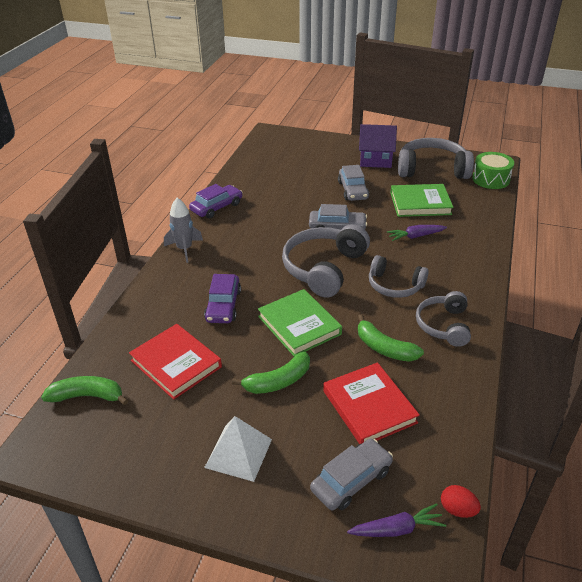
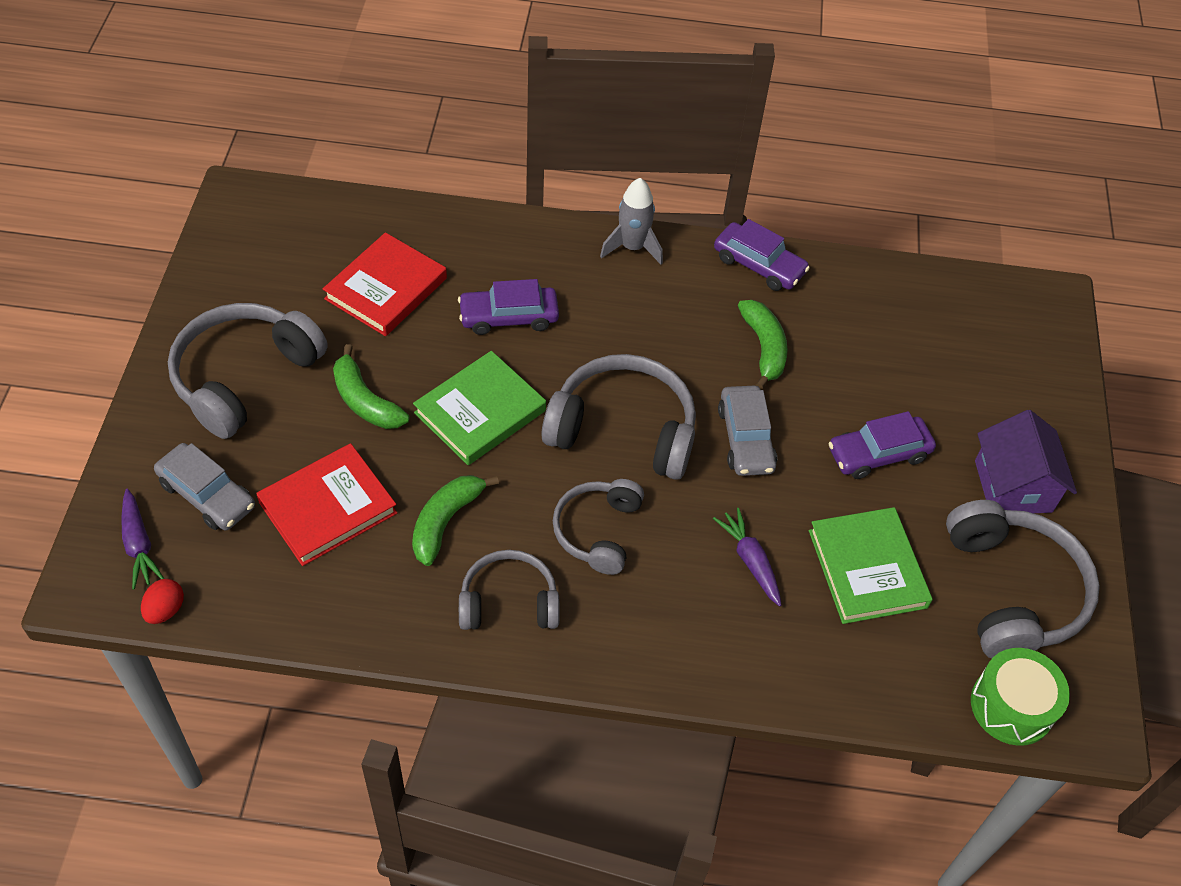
camera: 75 degrees right, 15 degrees up
green banana [41,376,128,405] -> green banana moved to [738,300,788,389]
white pyramid [204,416,272,482] -> grey headphones [168,303,328,439]
grey car [338,165,369,201] -> purple car [828,411,936,479]

